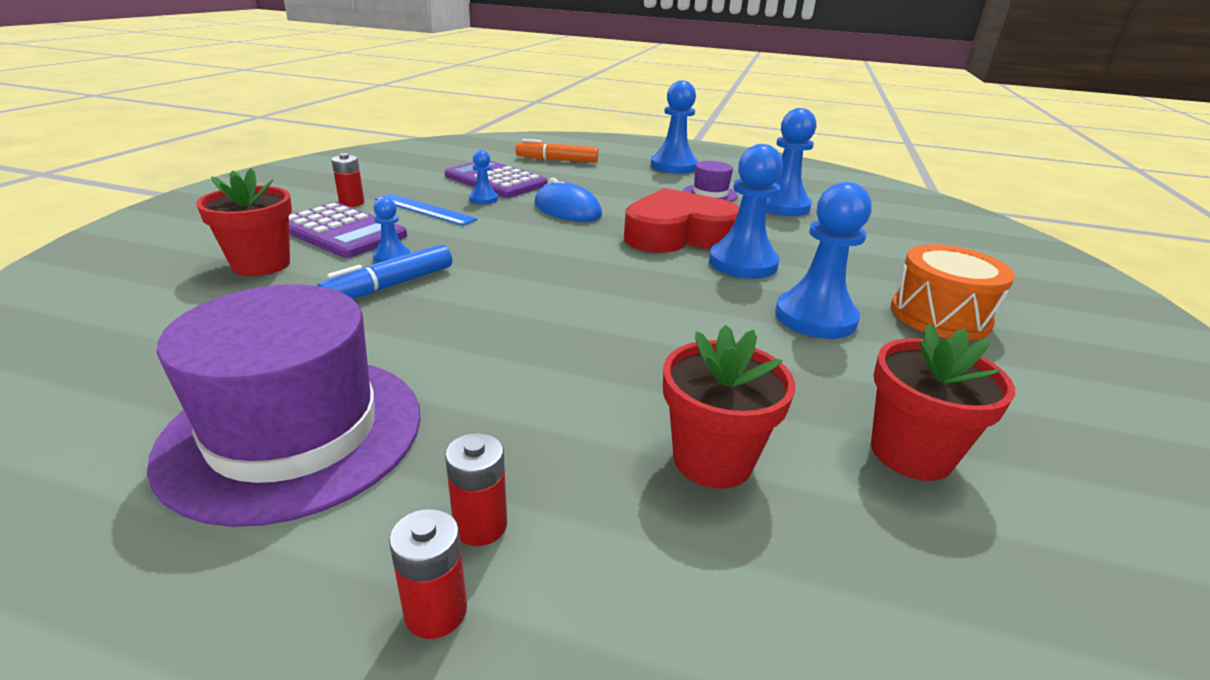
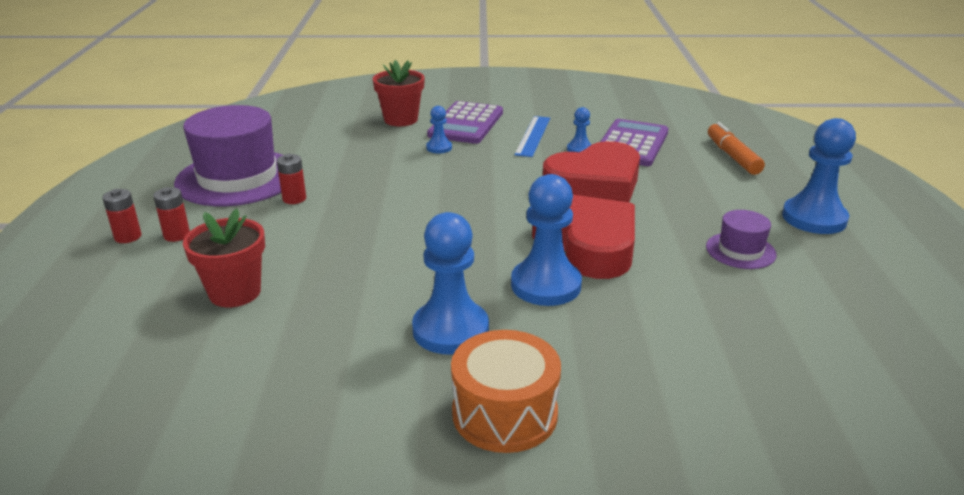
camera: 75 degrees right, 0 degrees up
blue marker [317,244,452,299] -> none
red battery [331,153,365,207] -> red battery moved to [277,154,306,204]
blue mouse [534,178,602,222] -> red heart [543,141,640,202]
blue pawn [766,108,817,216] -> none
red flower pot [871,324,1015,481] -> none

